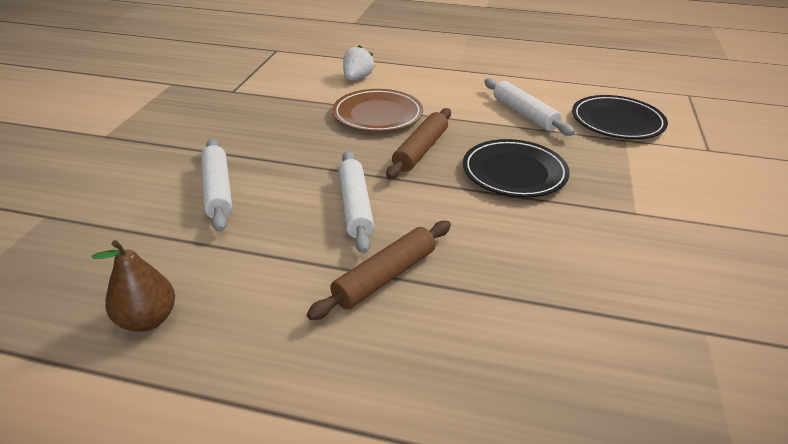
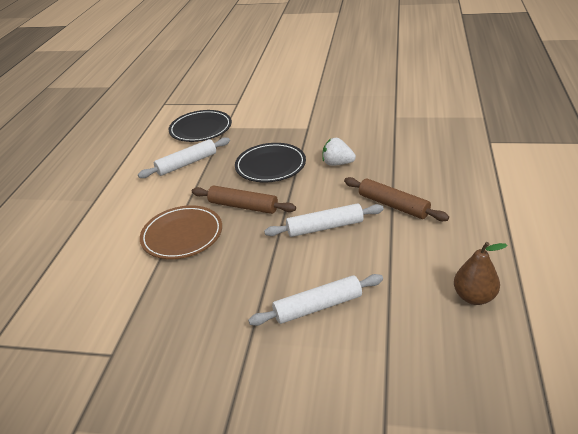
camera: 90 degrees left, 0 degrees up
white strawberry [343,45,374,81] -> white strawberry moved to [322,138,356,166]

